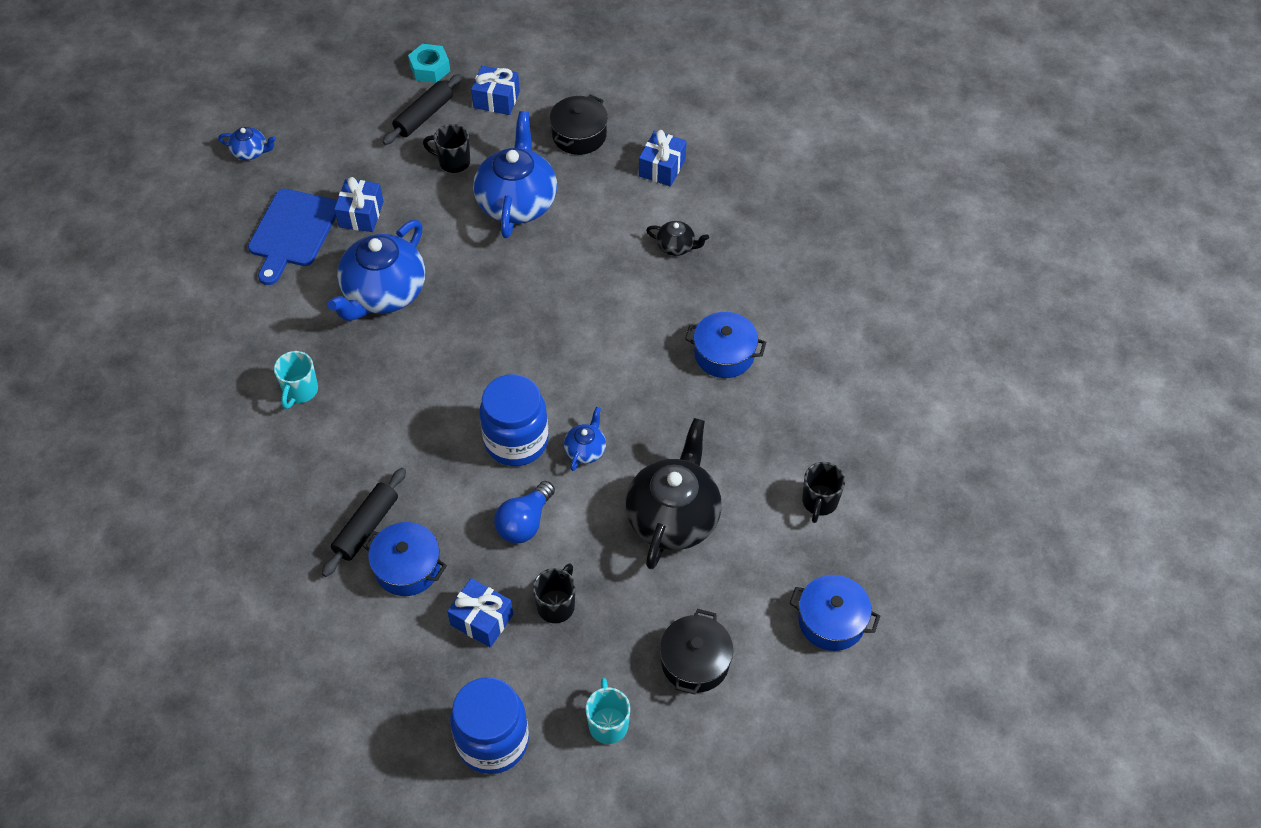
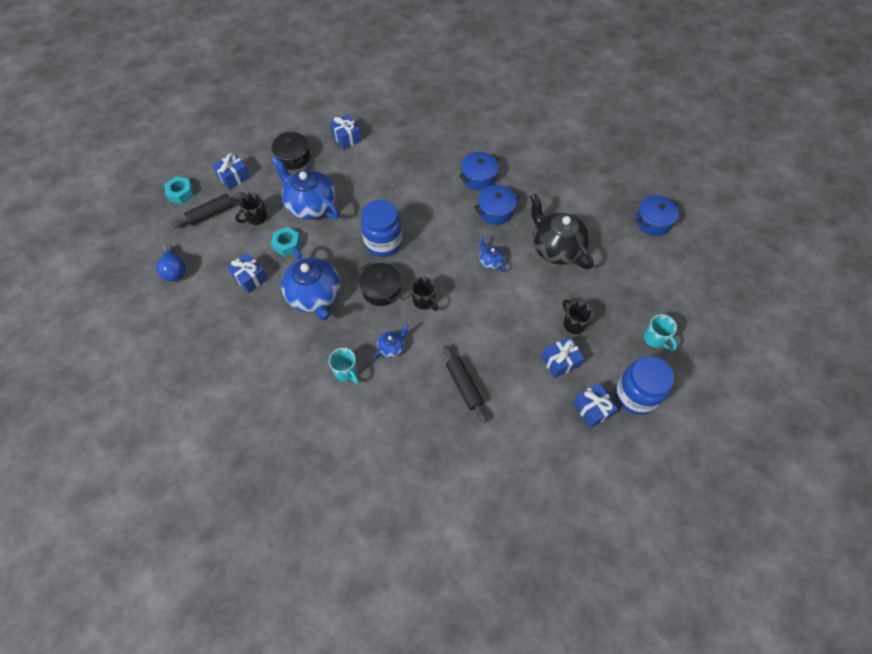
camera: 55 degrees left, 5 degrees up
blue teapot [218,127,276,160] -> blue teapot moved to [374,324,409,359]
blue cutting board [248,189,337,285] -> none
blue pot [363,522,447,596] -> blue pot moved to [474,185,520,225]
black rolling pin [382,74,462,145] -> black rolling pin turned 75 degrees clockwise [172,192,245,228]
blue jar [479,374,548,466] -> blue jar moved to [361,200,402,257]
blue light bulb [494,481,555,544] -> blue light bulb moved to [156,244,186,282]
turquoise mug [586,678,630,744] -> turquoise mug turned 150 degrees counterclockwise [643,314,677,351]
black teapot [646,221,709,256] -> none
black pot [660,609,733,695] -> black pot moved to [359,262,401,306]
black mug [802,462,845,523] -> black mug moved to [411,276,438,311]
none -> turquoise nut [271,227,301,257]
none -> blue gift [573,383,618,428]

